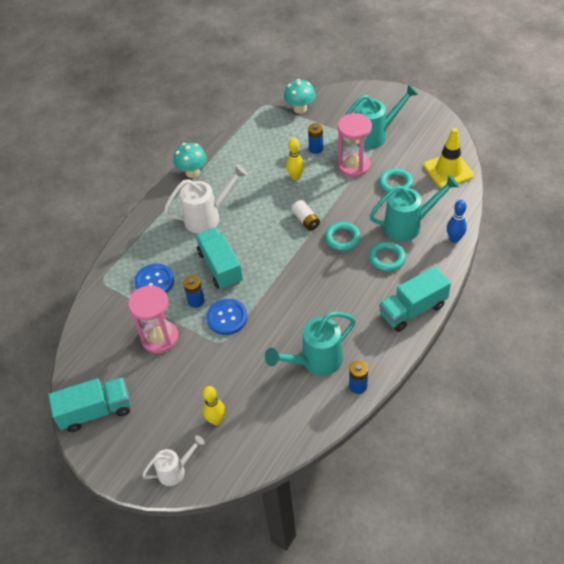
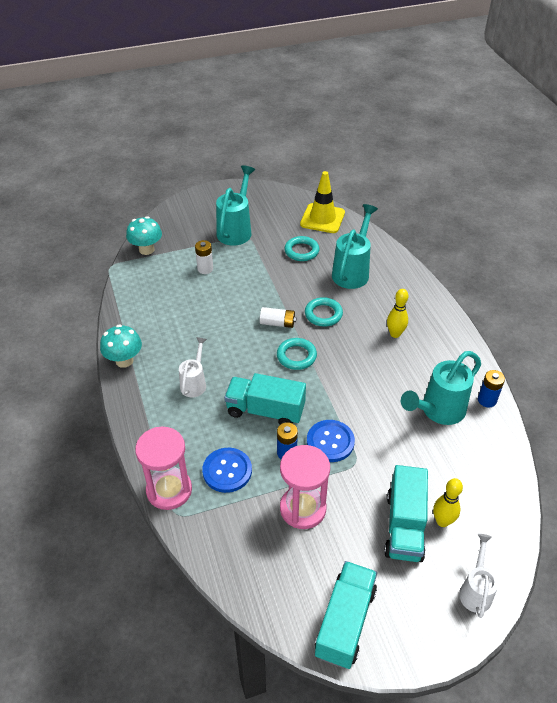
camera: 55 degrees left, 5 degrees down
white watering can [164,164,248,233] -> white watering can [179,337,207,397], size x0.61
turquoise watering can [265,311,356,376] -> turquoise watering can turned 45 degrees clockwise [401,351,481,425]
yellow bowling pin [286,138,304,180] -> yellow bowling pin moved to [387,289,408,338]
blue battery [308,123,323,154] -> white battery [195,240,213,274]
pink hourglass [338,113,372,177] -> pink hourglass moved to [135,427,192,510]
turquoise ring [369,241,406,272] -> turquoise ring moved to [277,338,317,370]
turquoise truck [379,266,451,332] -> turquoise truck moved to [384,465,428,562]
blue bowling pin [447,200,467,243] -> none

